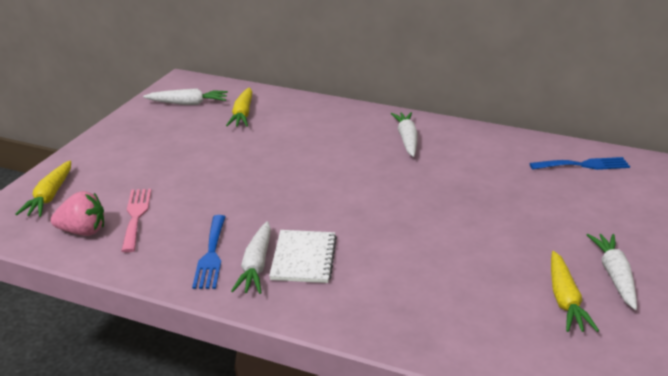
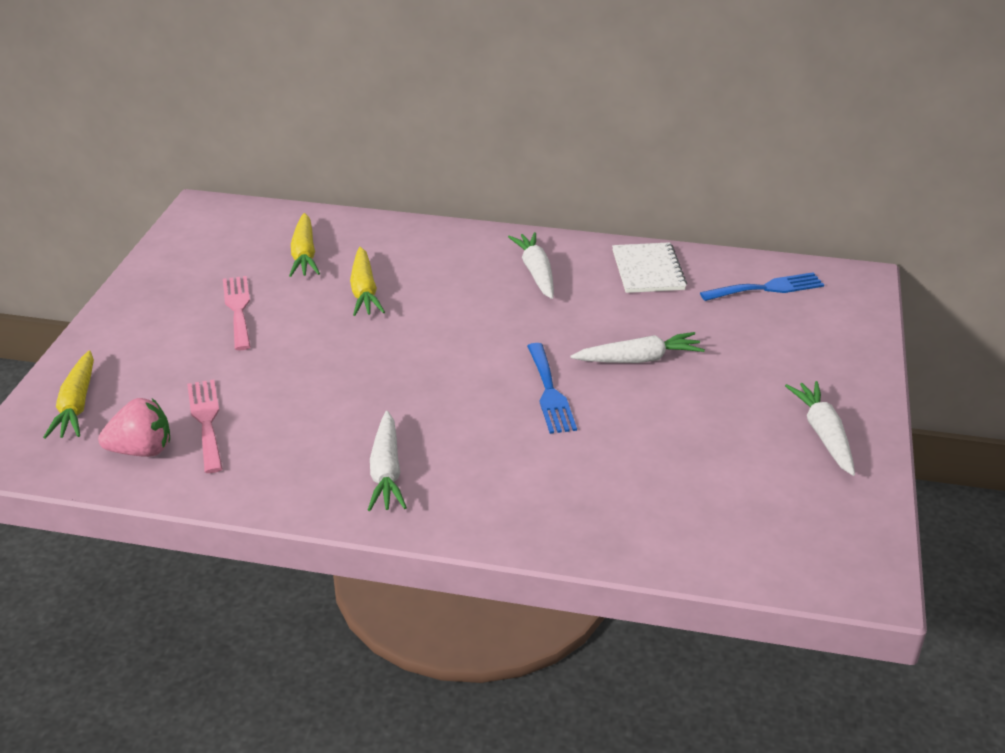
camera: 10 degrees left, 5 degrees up
white carrot [143,88,228,105] -> white carrot moved to [570,332,705,363]
blue fork [192,215,226,289] -> blue fork moved to [527,343,577,434]
white notebook [269,230,337,283] -> white notebook moved to [612,242,687,293]
yellow carrot [551,251,599,332] -> yellow carrot moved to [350,247,385,316]
none -> pink fork [223,276,251,351]

